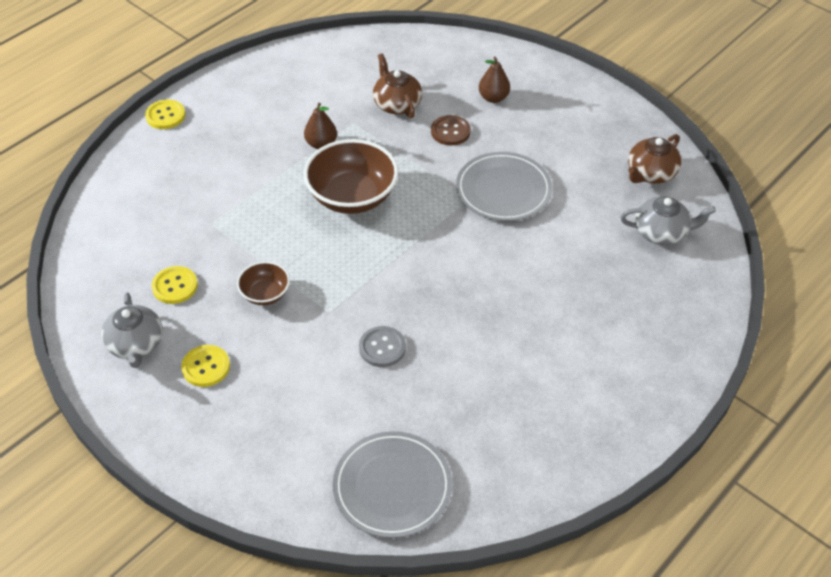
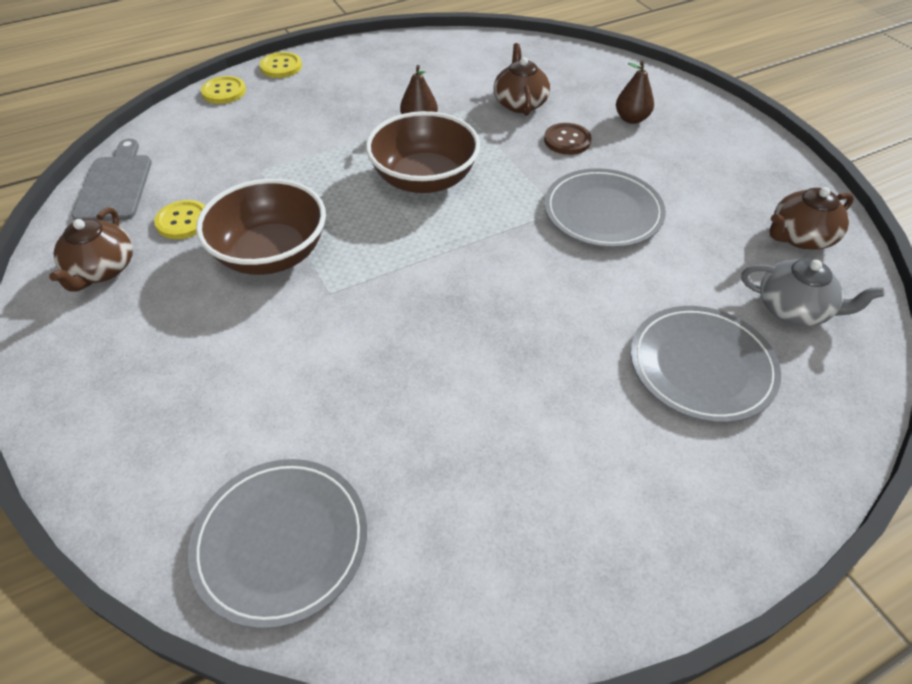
camera: 20 degrees right, 0 degrees up
grey teapot [101,292,163,368] -> brown teapot [49,207,133,292]
yellow button [181,345,230,387] -> yellow button moved to [201,76,246,104]
brown bowl [237,261,290,305] -> brown bowl [196,179,326,275], size x1.91
grey button [359,326,406,367] -> none
none -> grey cutting board [72,139,152,221]
none -> grey plate [631,306,781,423]

